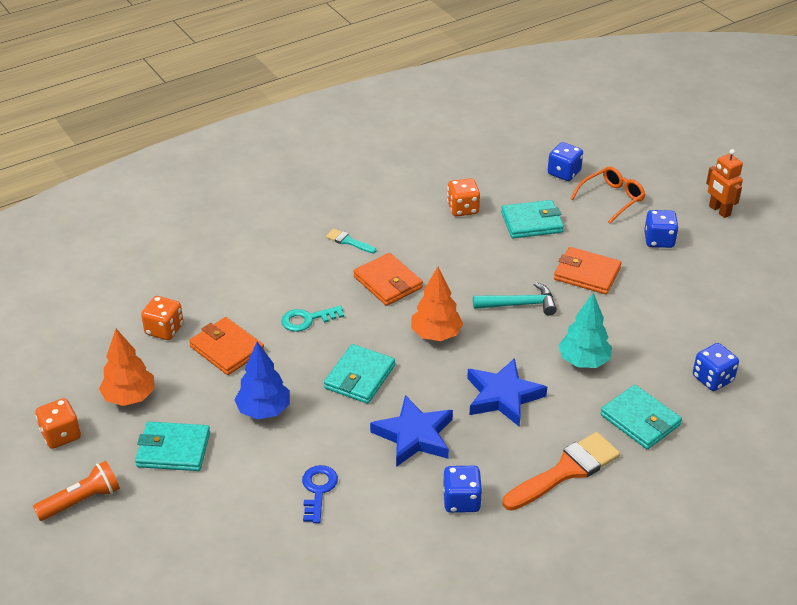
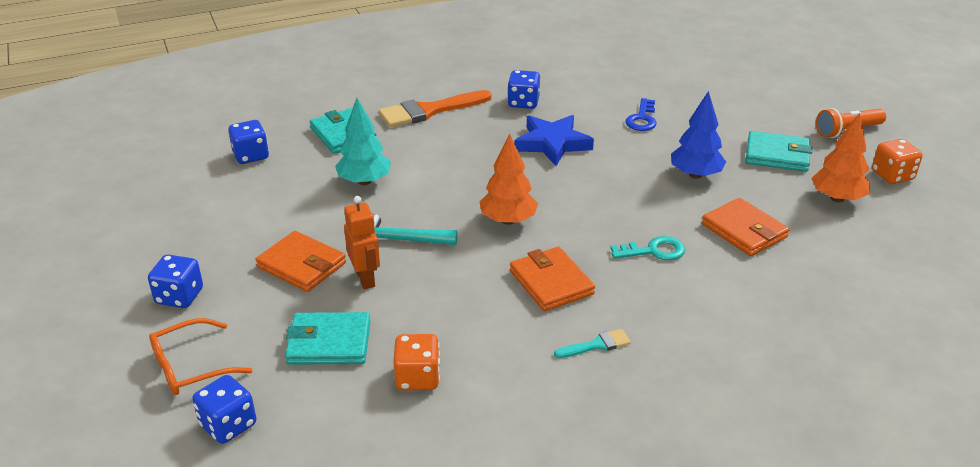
camera: 170 degrees left, 5 degrees down
orange dice [141,296,183,340] -> none
turquoise wallet [324,344,395,404] -> none
turquoise brush [326,228,377,253] -> turquoise brush turned 60 degrees counterclockwise [554,329,631,358]
blue star [467,358,547,427] -> none
orange robot [706,149,743,218] -> orange robot moved to [344,196,380,289]

